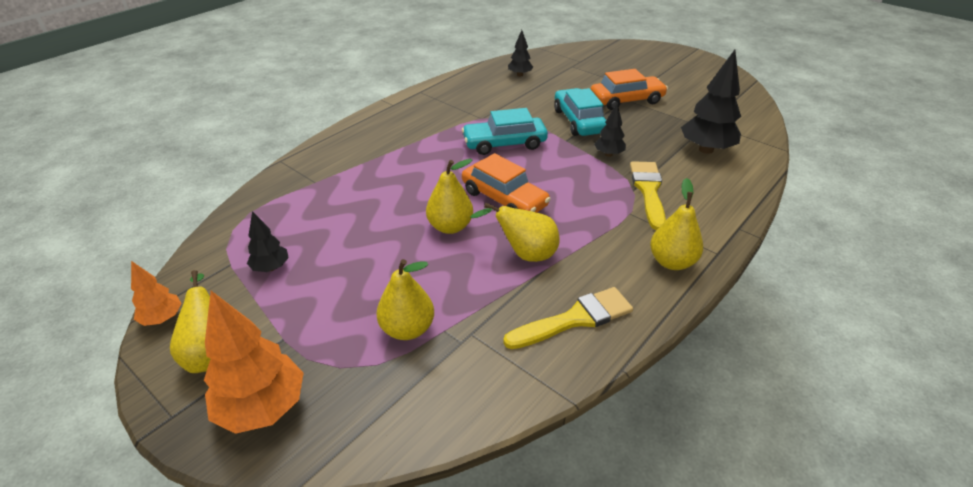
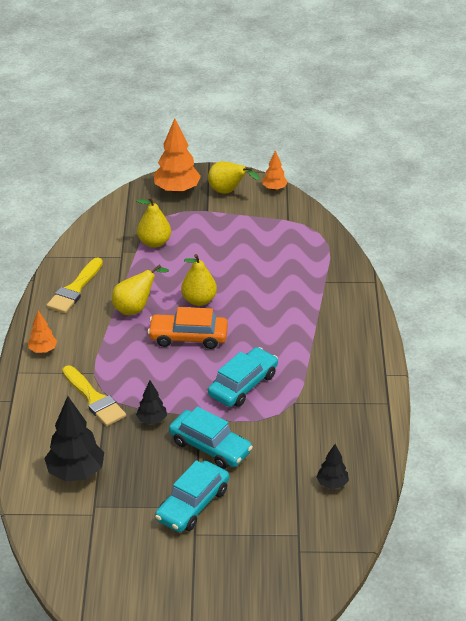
camera: 140 degrees right, 0 degrees up
black tree [247,211,289,272] -> none
orange car [591,69,668,110] -> turquoise car [155,460,229,532]
yellow pear [650,178,703,270] -> orange tree [28,310,57,353]

